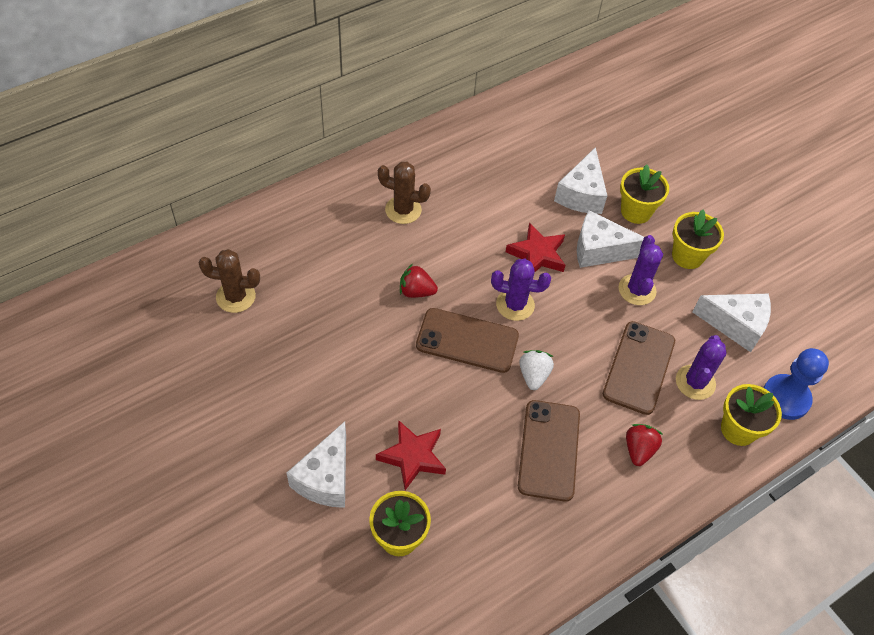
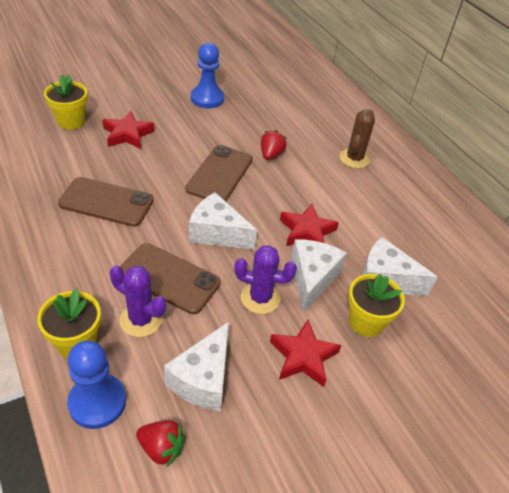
camera: 95 degrees right, 10 degrees down
brown cactus [199,249,260,313] -> none
white cheese [287,421,346,508] -> white cheese moved to [189,192,257,250]
purple cactus [491,259,551,321] -> none
white strawberry [519,350,554,390] -> none
red strawberry [626,424,663,466] -> red strawberry moved to [136,420,186,468]
yellow flower pot [672,210,724,269] -> red star [270,320,342,387]
none -> blue pawn [191,43,224,108]

